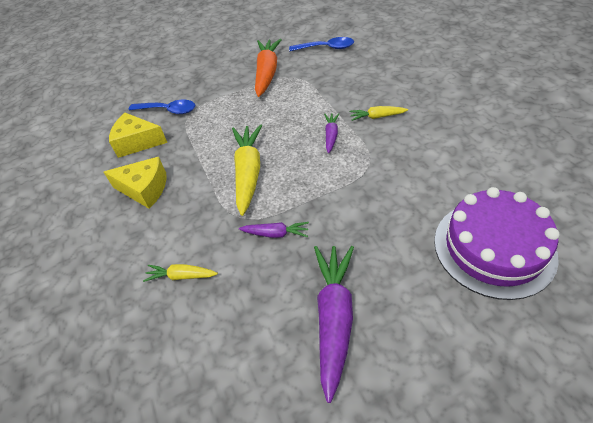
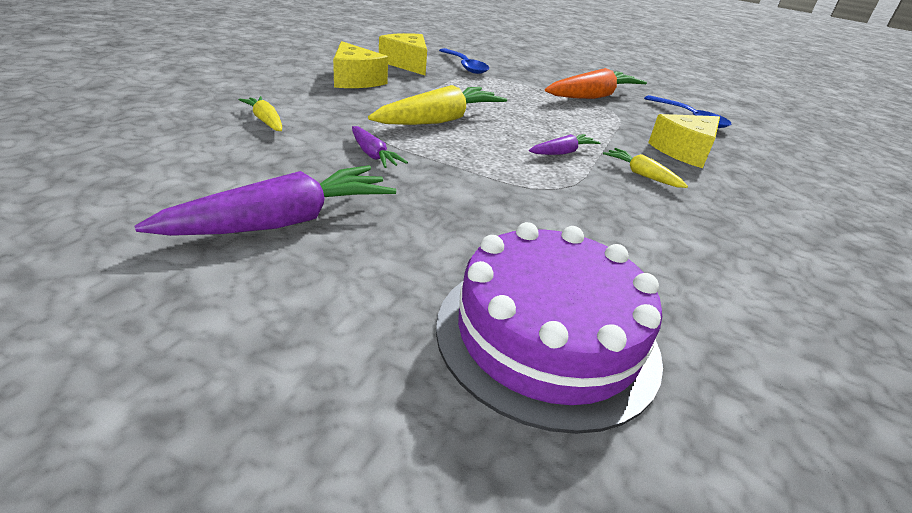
camera: 40 degrees right, 15 degrees down
none -> yellow cheese [648,114,720,168]

